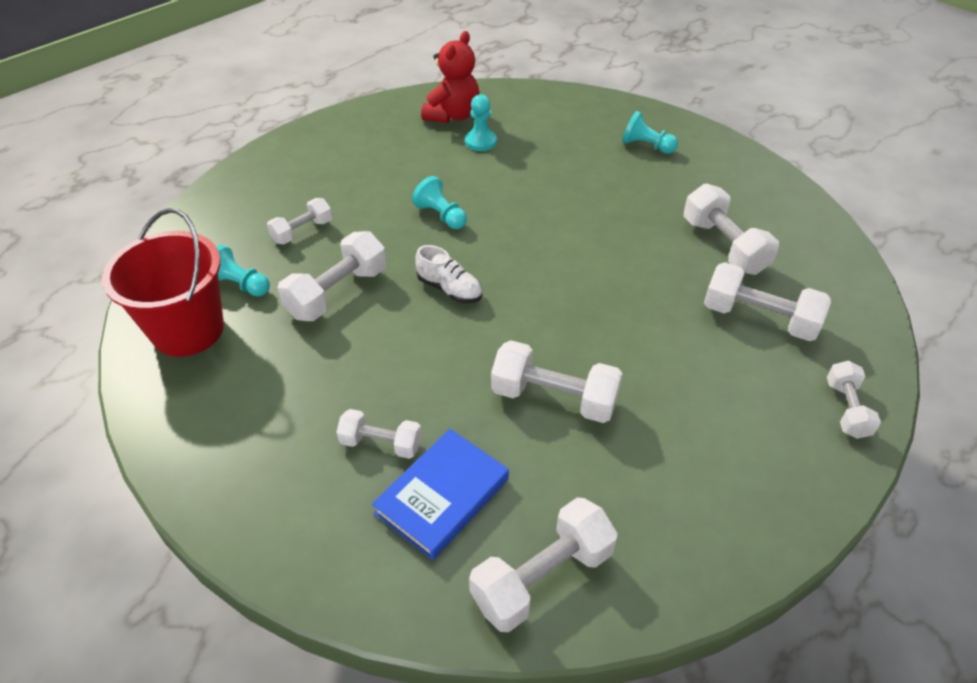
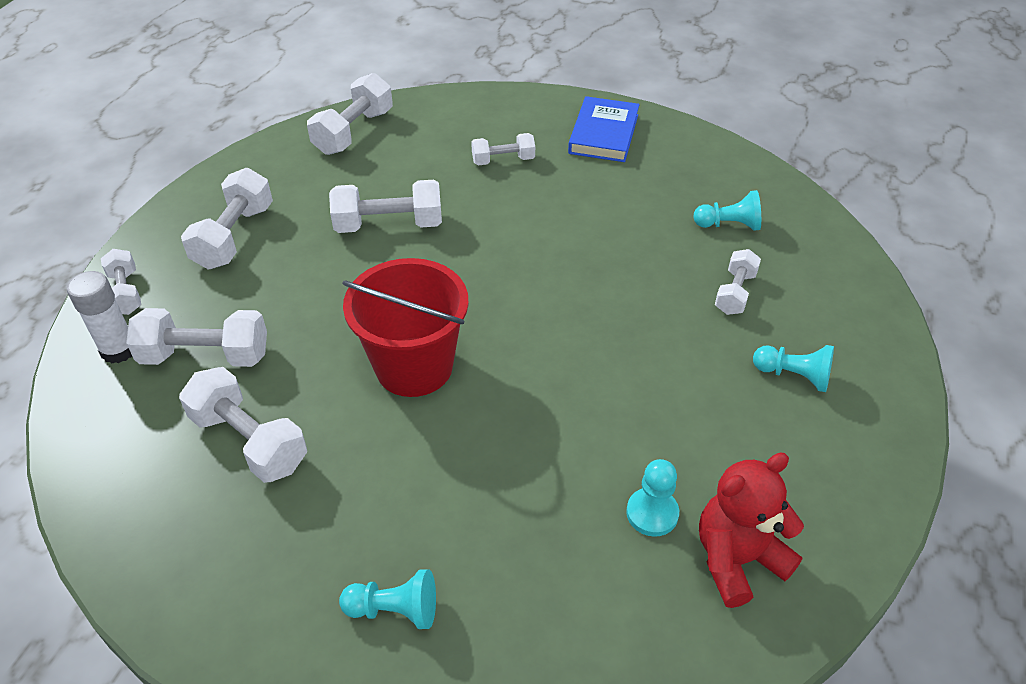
camera: 155 degrees right, 0 degrees up
red bucket [102,208,224,357] -> red bucket moved to [342,258,469,397]
white dumbbell [278,231,387,321] -> white dumbbell moved to [181,168,273,270]
blue book [372,429,509,560] -> blue book moved to [568,96,640,162]
turquoise pawn [412,176,467,229] -> turquoise pawn moved to [753,345,834,392]
white shoe [415,245,482,304] -> none
red teddy bear [421,31,479,123] -> red teddy bear turned 60 degrees clockwise [699,452,804,608]
none -> white glue stick [67,271,132,363]

